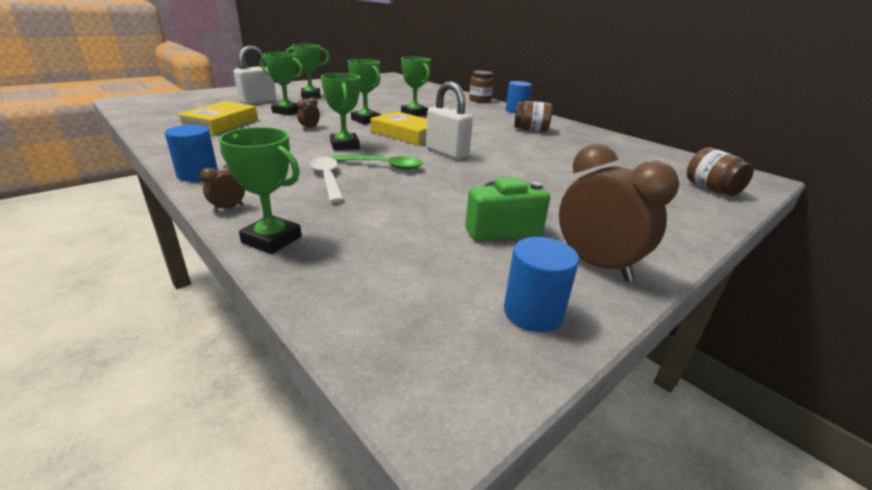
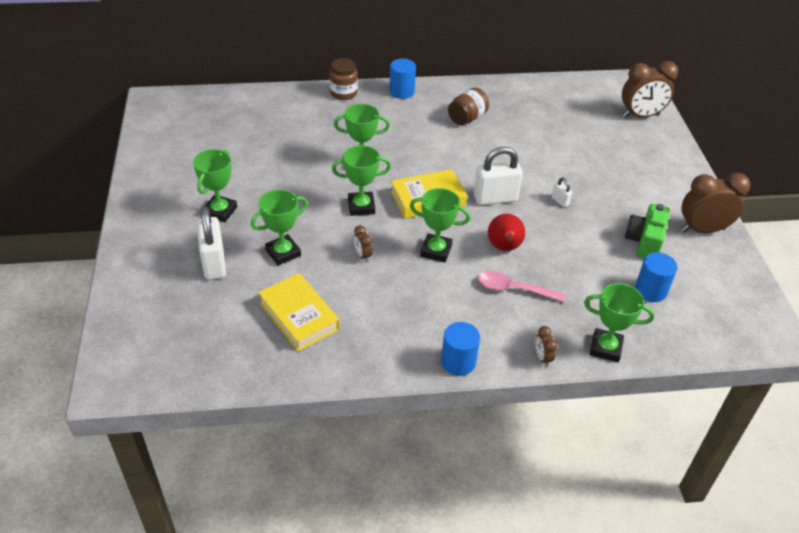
camera: 55 degrees left, 15 degrees up
green trophy [219,127,302,254] -> green trophy turned 45 degrees clockwise [584,283,654,362]
white spoon [309,157,344,203] -> pink spoon [478,271,566,302]
green spoon [332,155,423,170] -> red pear [488,214,525,251]
blue cylinder [504,237,579,332] -> blue cylinder moved to [635,252,678,302]
brown jar [687,147,754,196] -> brown clock [622,61,678,118]
none -> white padlock [552,177,572,207]

